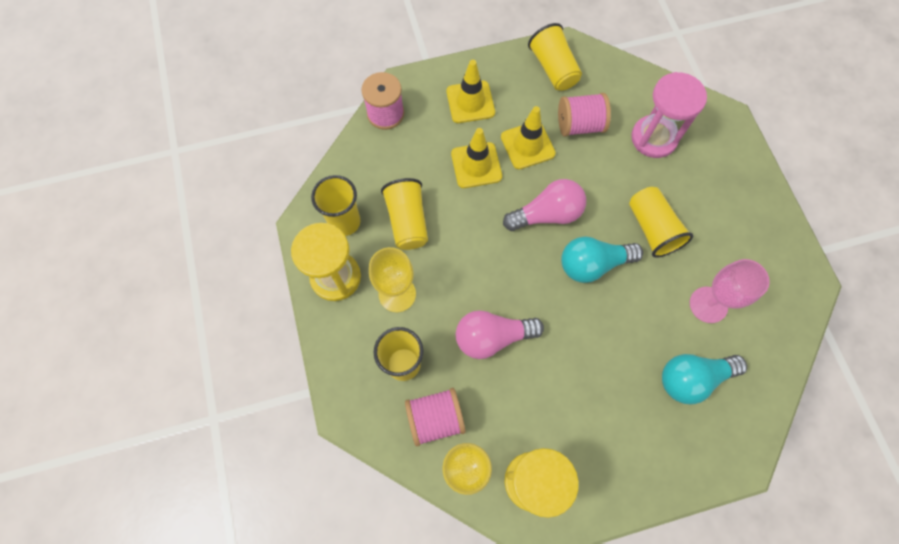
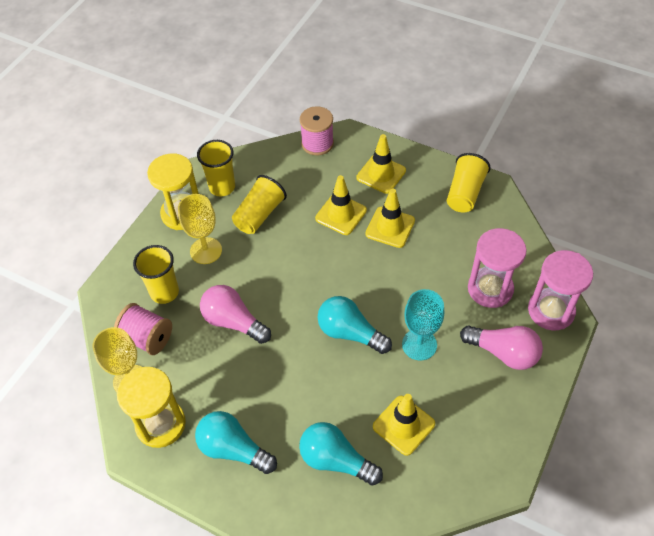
camera: 45 degrees right, 15 degrees down
pink light bulb [503,179,586,231] -> pink light bulb moved to [460,326,543,370]
pink spool [558,93,611,137] -> none
yellow cup [629,187,693,258] -> turquoise goblet [402,289,444,361]
pink goblet [690,259,770,323] -> yellow traffic cone [373,394,435,456]
none -> turquoise light bulb [195,411,277,474]
none -> pink hourglass [528,250,593,330]

